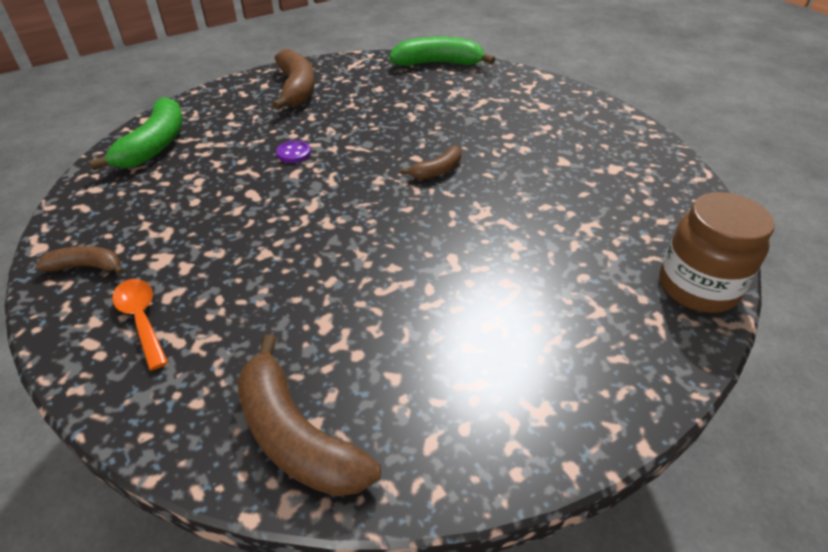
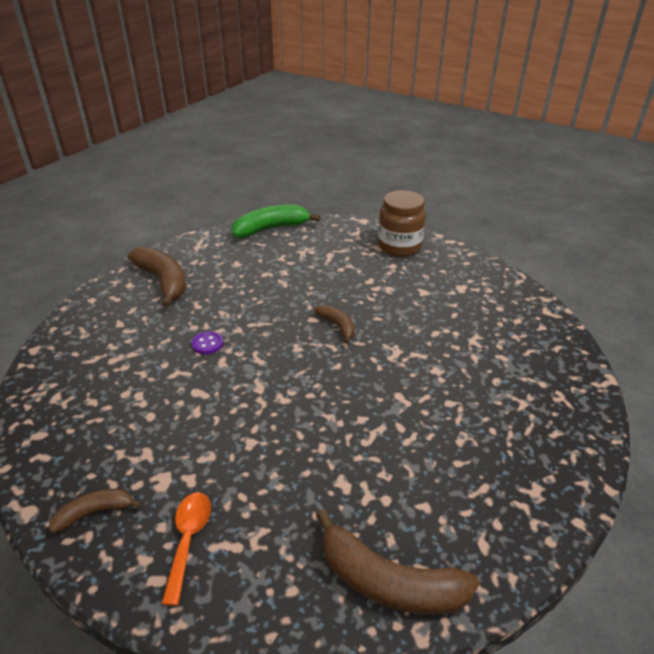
camera: 25 degrees left, 5 degrees down
green banana [89,97,183,171] -> none
orange spoon [112,279,168,370] -> orange spoon turned 60 degrees clockwise [161,492,211,606]
brown banana [400,146,461,179] -> brown banana turned 60 degrees counterclockwise [315,305,355,344]
brown jar [659,192,775,313] -> brown jar moved to [378,190,426,257]

